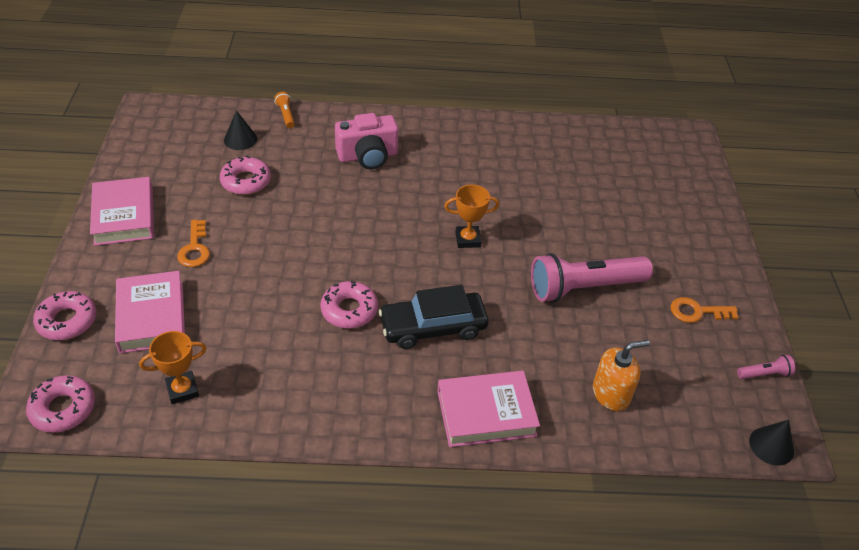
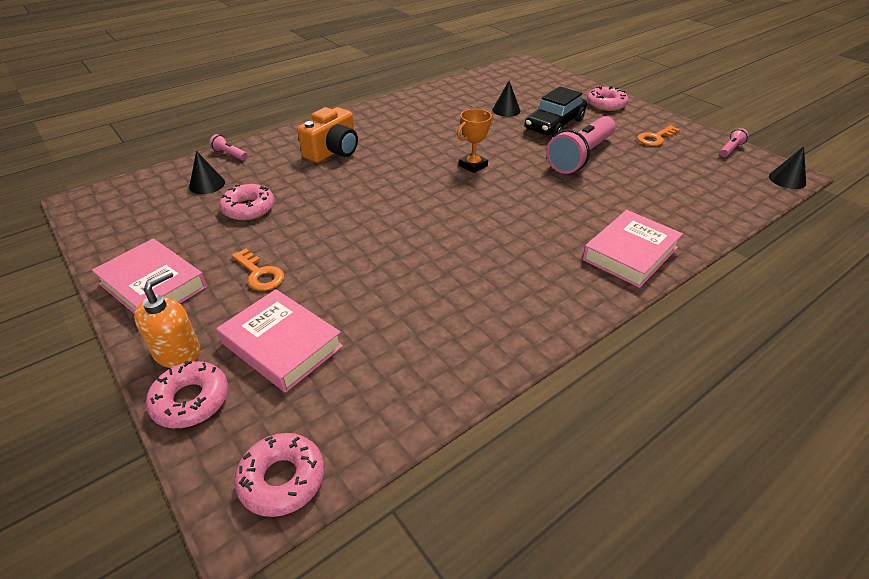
camera: 35 degrees left, 5 degrees down
orange trophy [139,331,206,404] -> none
orange flashlight [274,92,295,128] -> pink flashlight [209,134,248,160]
pink donut [320,281,378,329] -> pink donut moved to [587,86,628,111]
pink camera [335,113,398,169] -> orange camera [297,107,358,163]
black car [379,285,489,349] -> black car moved to [525,86,587,137]
orange soap dispenser [593,340,650,411] -> orange soap dispenser moved to [134,270,200,368]
none -> black cone [492,81,520,117]

